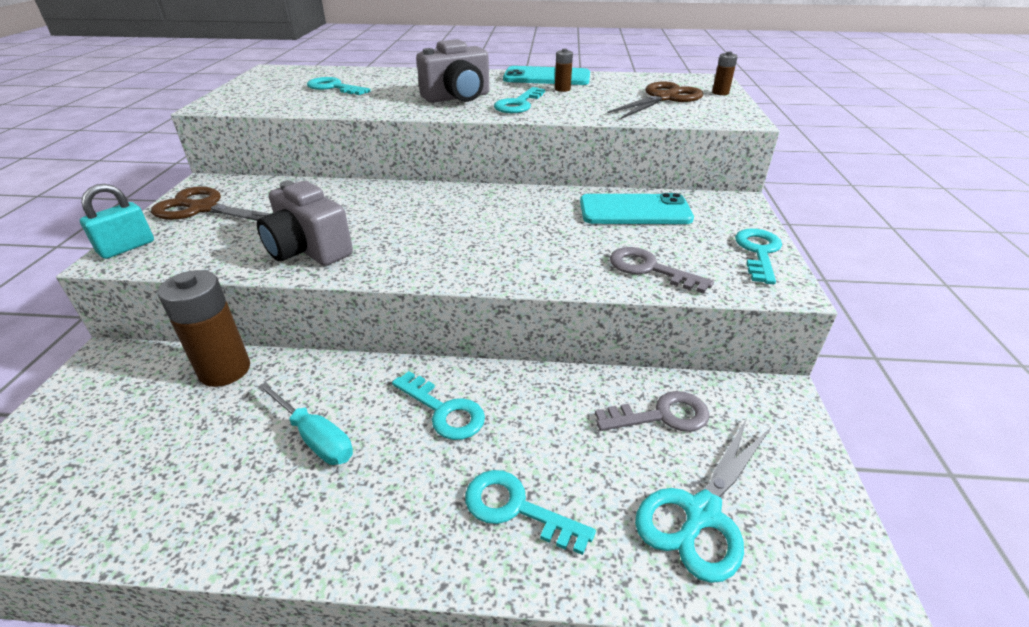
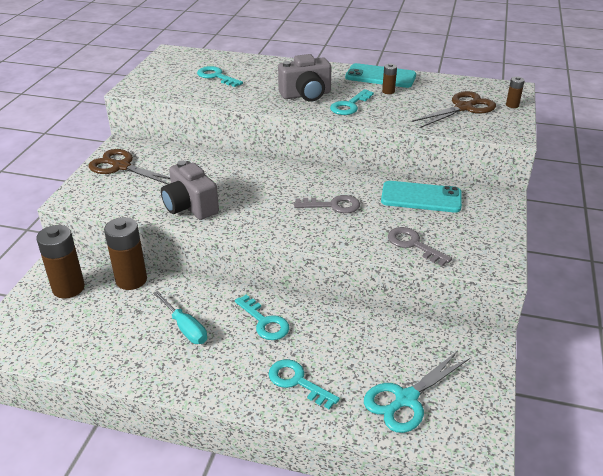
camera: 10 degrees right, 0 degrees up
turquoise padlock [80,184,154,259] -> none
grey key [595,391,709,432] -> grey key moved to [294,195,360,213]
turquoise key [735,229,782,285] -> none
none -> brown battery [36,225,85,299]

